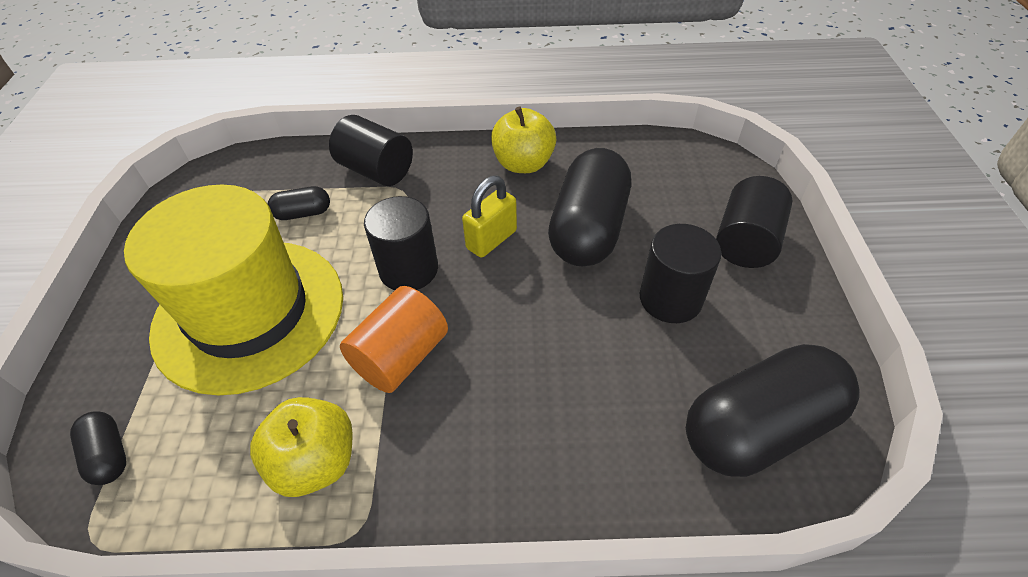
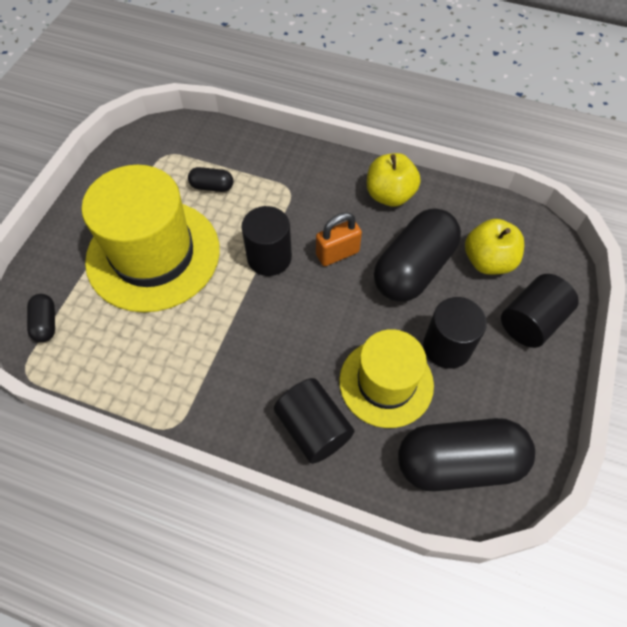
camera: 20 degrees right, 10 degrees up
yellow apple [250,397,353,497] -> yellow apple moved to [465,219,524,275]
black cylinder [329,115,413,186] -> black cylinder moved to [274,378,354,464]
orange cylinder [340,286,448,393] -> none
yellow padlock [462,176,517,258] -> orange padlock [316,212,362,266]
none -> yellow hat [339,329,434,428]

